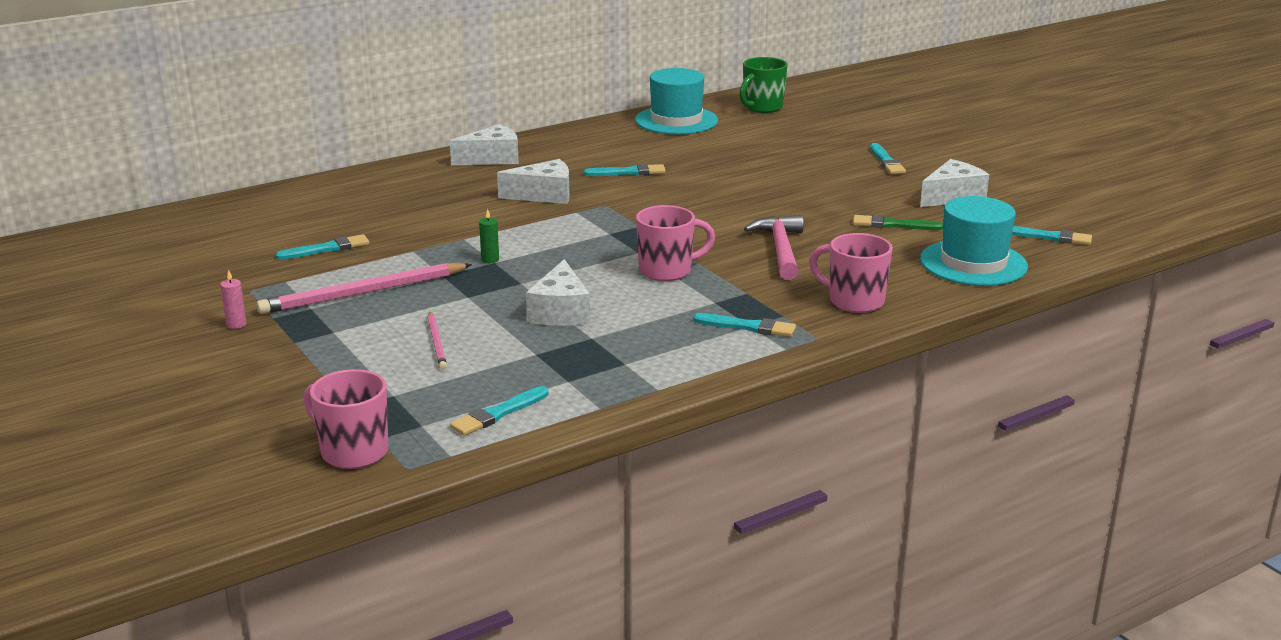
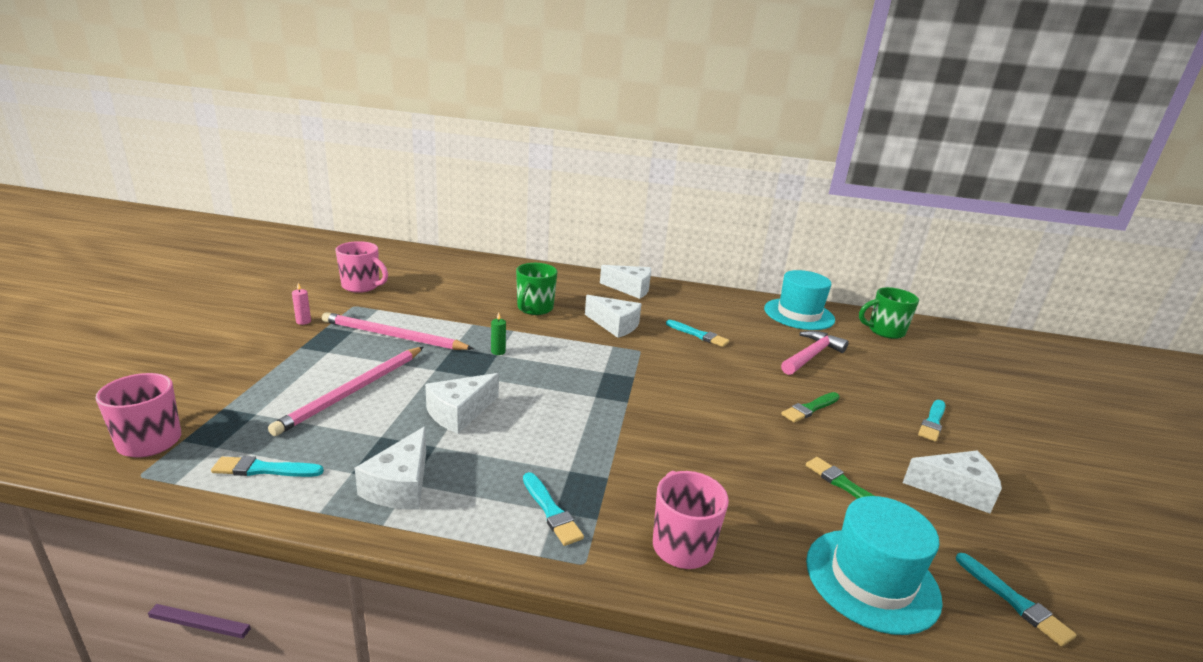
camera: 40 degrees right, 0 degrees up
turquoise brush [275,234,369,260] -> none
pink pencil [428,312,447,370] -> pink pencil [268,347,423,436], size x1.94
pink mug [636,205,715,281] -> pink mug moved to [335,241,388,293]
pink hammer [744,215,804,280] -> pink hammer moved to [781,331,849,375]
none -> white cheese [355,427,426,509]
none -> green mug [516,263,558,315]
none -> green brush [781,392,840,423]

